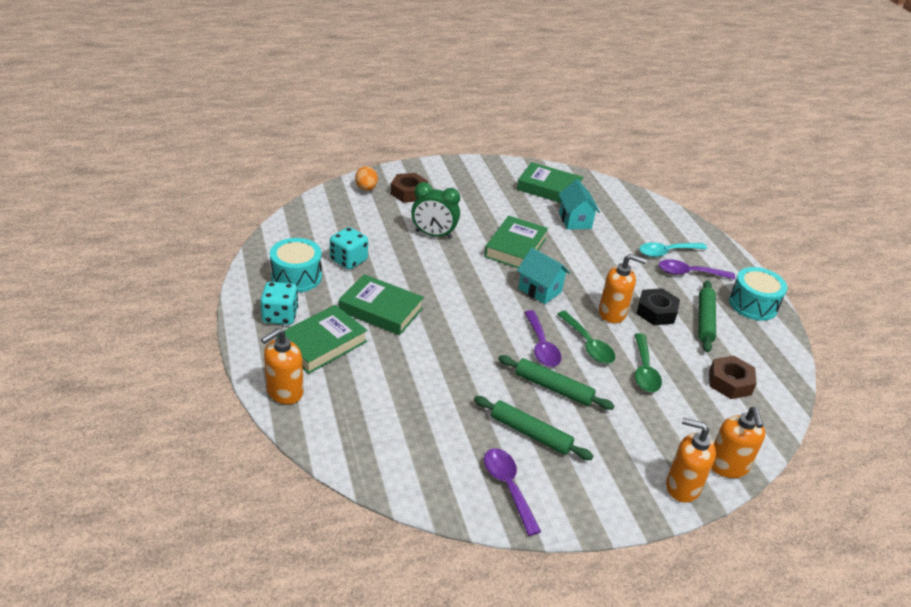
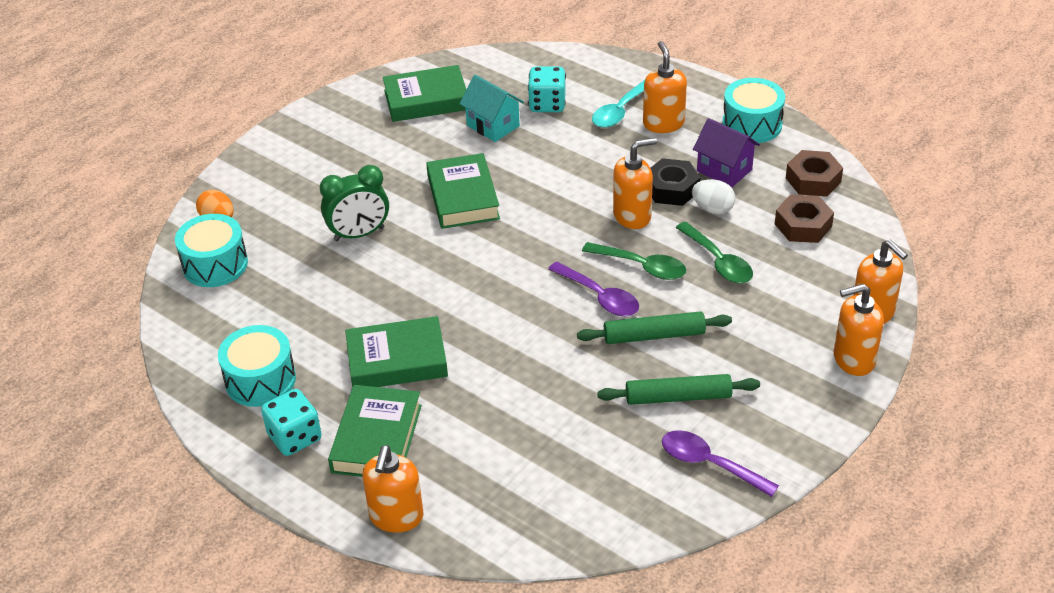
camera: 30 degrees left, 5 degrees up
turquoise dice [330,227,368,270] -> turquoise dice moved to [528,66,566,112]
brown nut [390,173,428,203] -> brown nut moved to [786,150,843,197]
turquoise house [517,248,570,304] -> none
purple spoon [659,259,735,279] -> orange soap dispenser [643,41,687,133]
green rolling pin [699,280,716,352] -> purple house [693,118,760,188]
none -> turquoise drum [175,214,248,287]
none -> white egg [692,179,735,214]

